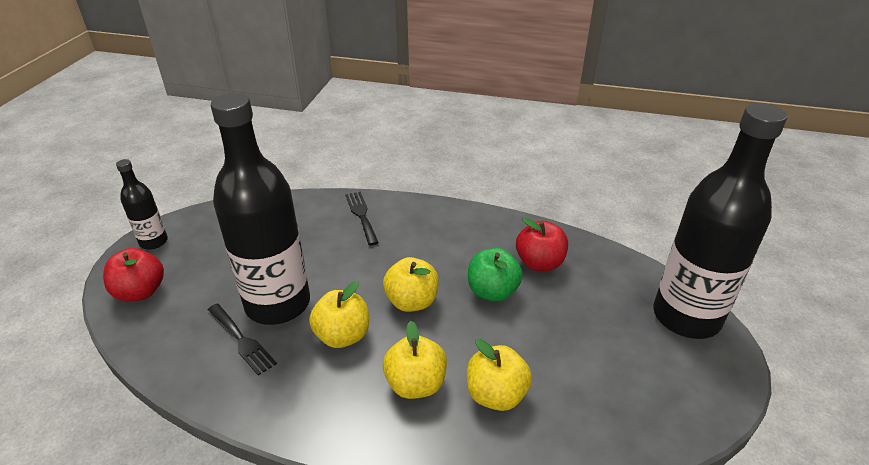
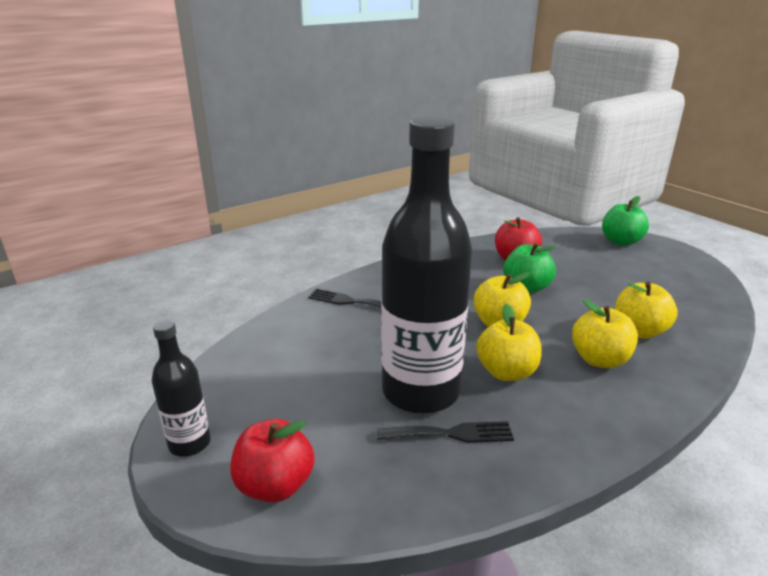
camera: 50 degrees left, 10 degrees down
black bottle [653,103,787,339] -> green apple [602,196,649,246]

